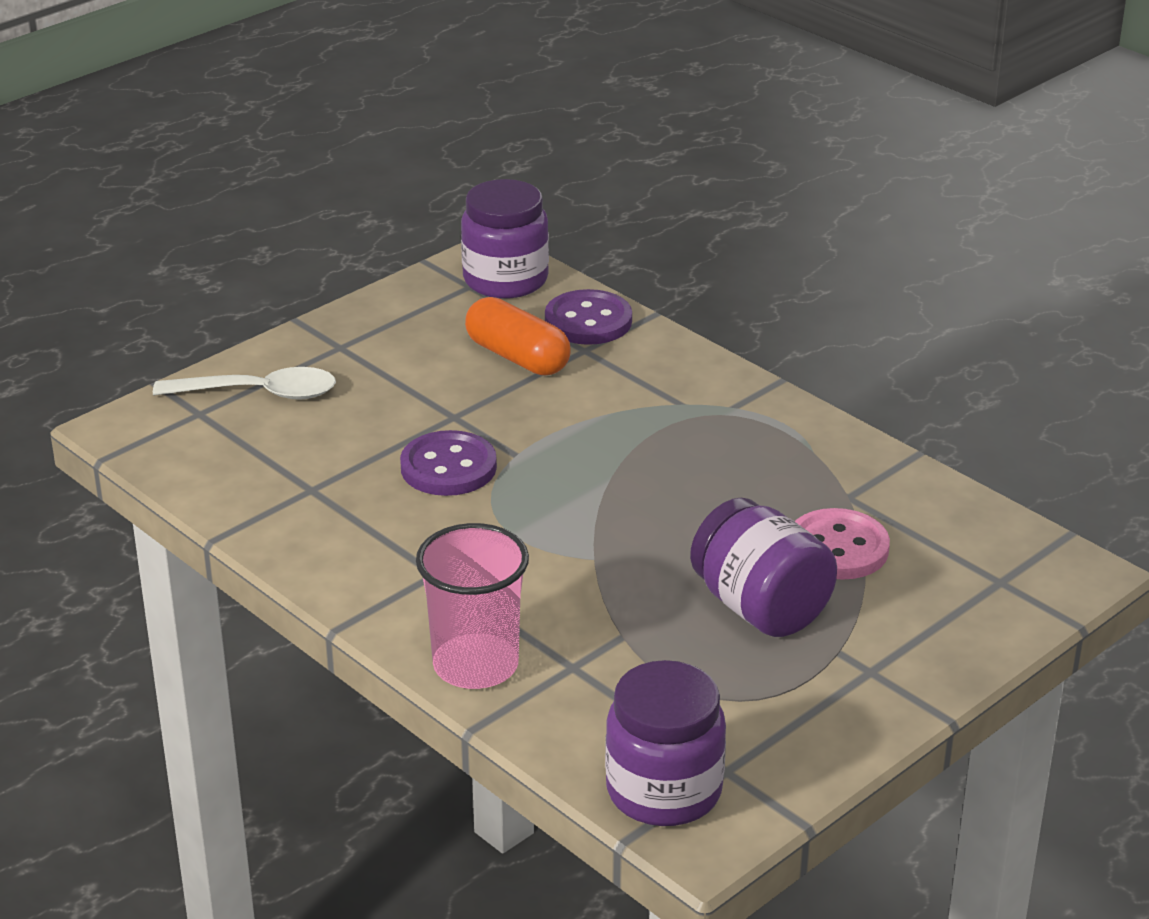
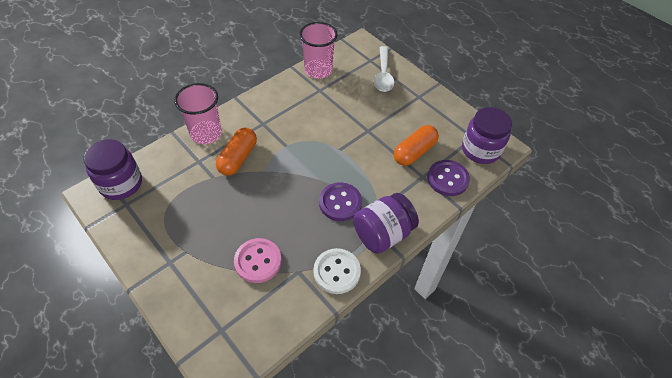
camera: 90 degrees right, 20 degrees up
purple button [400,430,497,496] -> purple button moved to [319,182,362,221]
purple jar [690,498,837,637] -> purple jar moved to [353,193,419,254]
none -> orange capsule [216,128,257,176]
none -> pink cup [299,22,338,79]
none -> white button [313,248,361,294]

